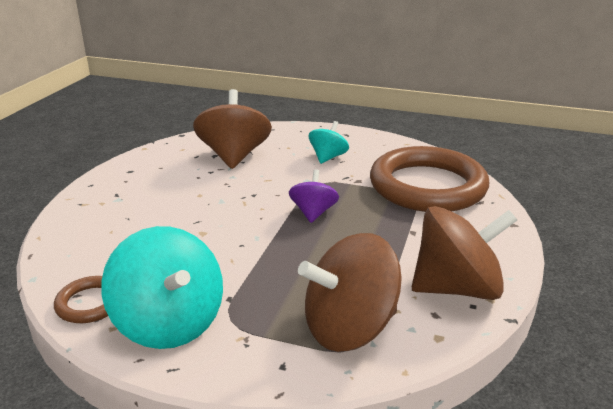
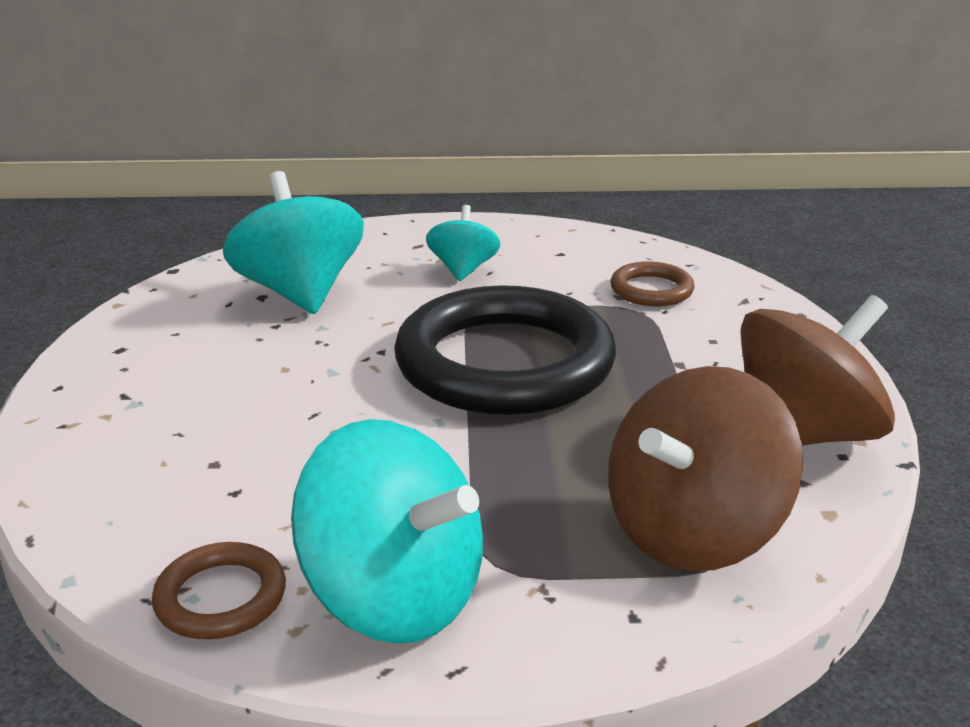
camera: 20 degrees left, 0 degrees up
brown spinning top [193,89,272,169] -> turquoise spinning top [223,171,364,314]
purple spinning top [289,169,339,223] -> black ring [394,285,616,415]
brown ring [370,146,490,212] -> brown ring [611,261,695,307], size x0.43

